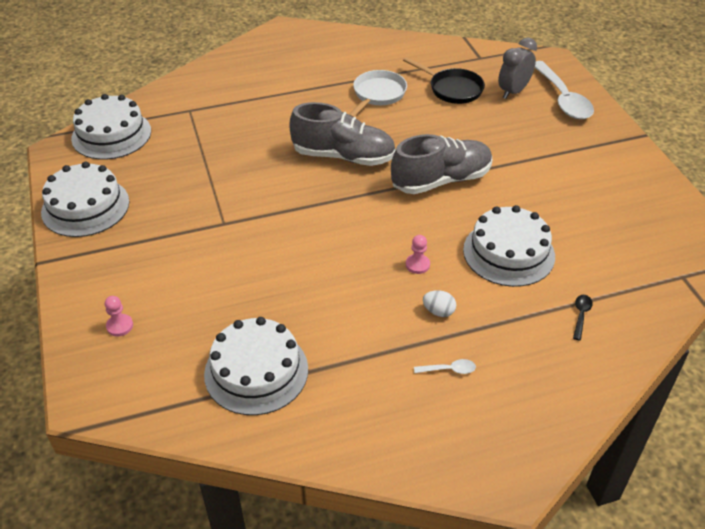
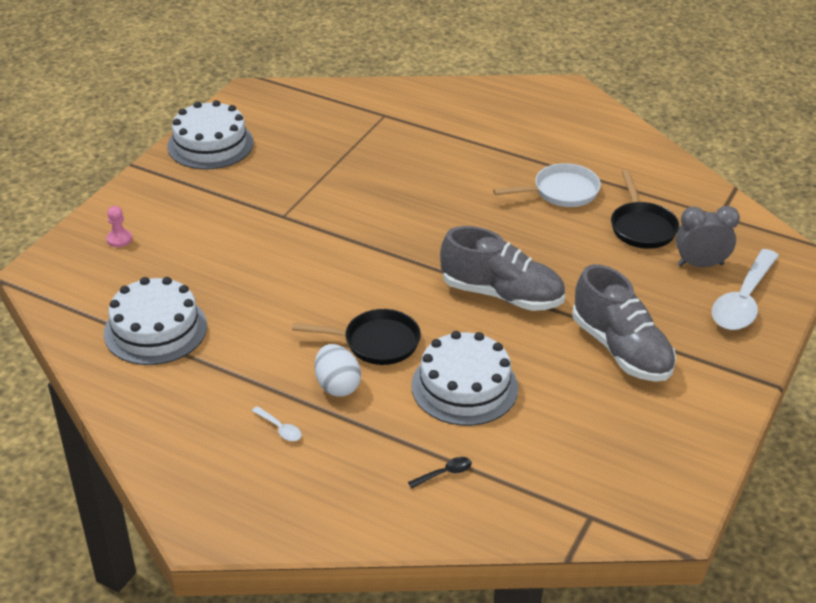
camera: 45 degrees right, 5 degrees down
white cake [71,94,151,160] -> none
grey shoe [290,102,395,166] -> grey shoe moved to [573,264,676,382]
pink pawn [406,235,430,274] -> black pan [292,309,421,365]
white egg [423,290,456,317] -> white egg [315,344,361,397], size x1.58

